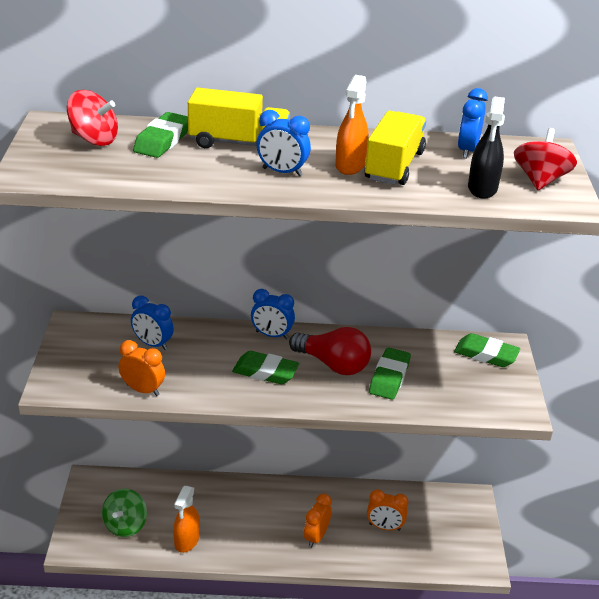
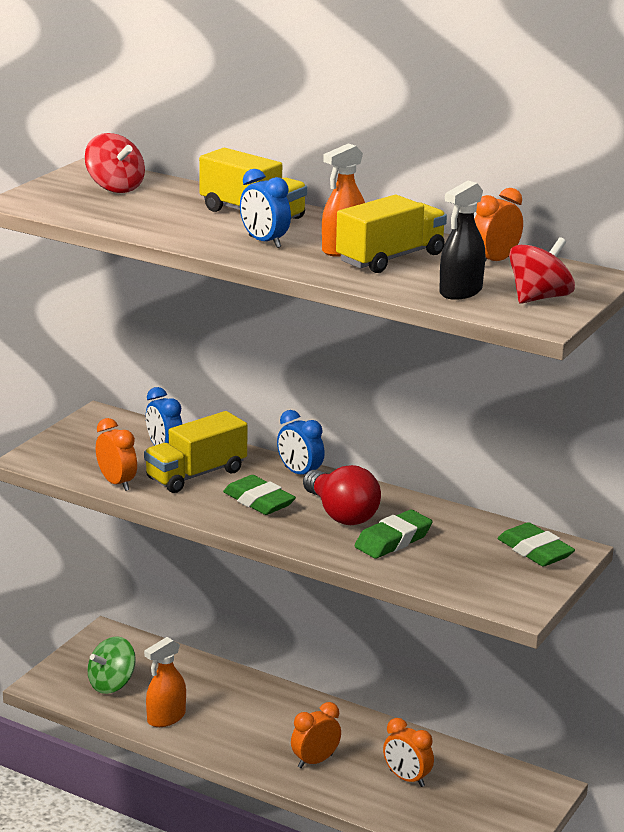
camera: 30 degrees right, 10 degrees down
green eraser [133,112,188,158] -> none
blue clock [458,88,488,158] -> orange clock [474,188,523,262]
none -> yellow truck [144,411,247,493]

